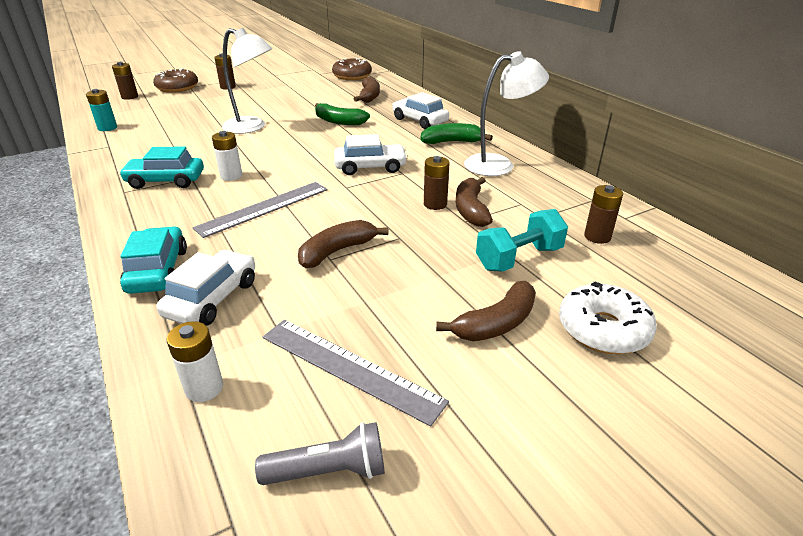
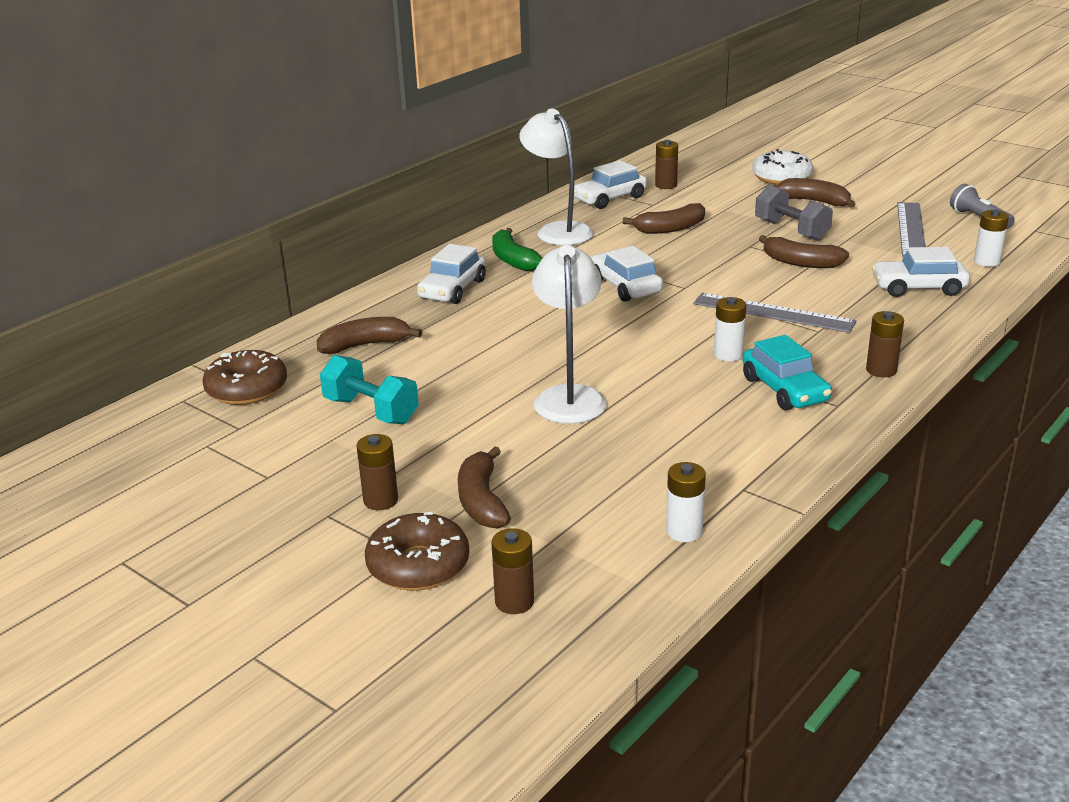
camera: 110 degrees left, 5 degrees down
turquoise battery [86,89,117,131] -> white battery [666,462,706,542]
turquoise car [120,226,187,294] -> none
green banana [315,103,370,125] -> none
brown battery [424,156,450,210] -> brown battery moved to [866,311,904,377]
turquoise dumbbell [476,209,568,272] -> turquoise dumbbell moved to [320,355,419,424]
none -> brown banana [458,446,511,529]
none -> white car [574,160,647,209]
none -> grey dumbbell [755,185,833,241]

